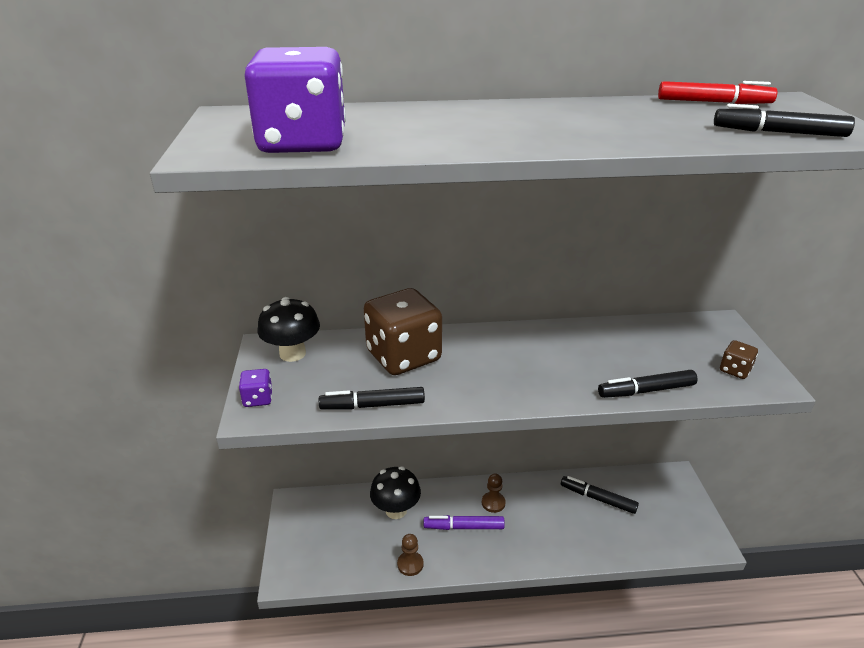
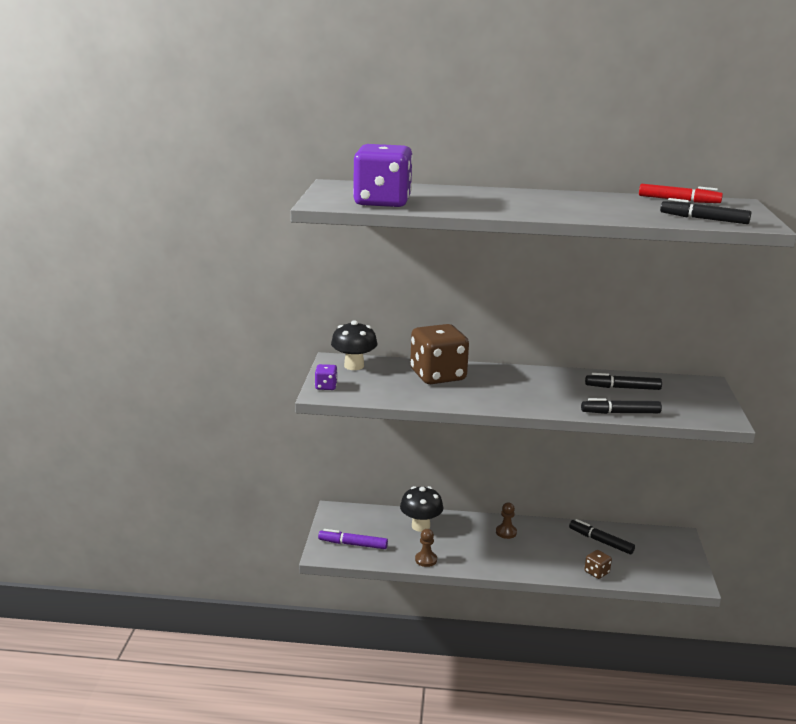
camera: 10 degrees right, 10 degrees down
black marker [319,387,425,410] -> black marker moved to [585,373,662,390]
purple marker [424,515,505,530] -> purple marker moved to [318,529,388,549]
brown dice [720,340,758,379] -> brown dice moved to [584,550,612,579]

